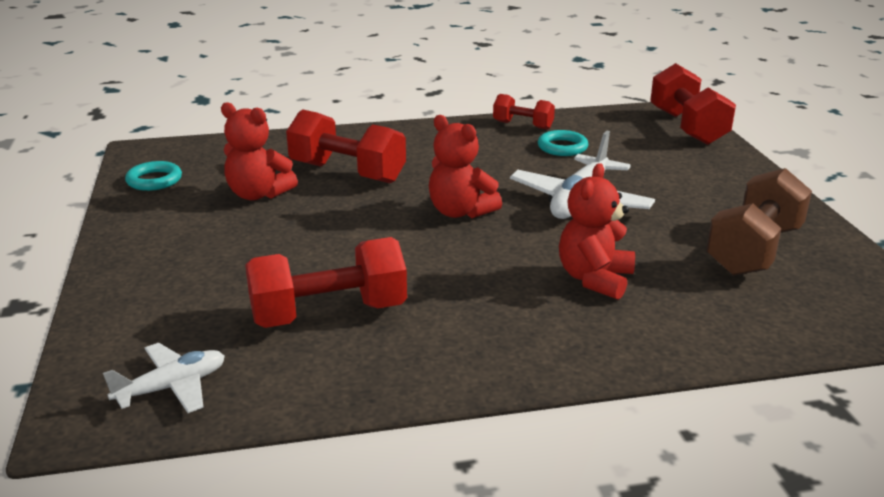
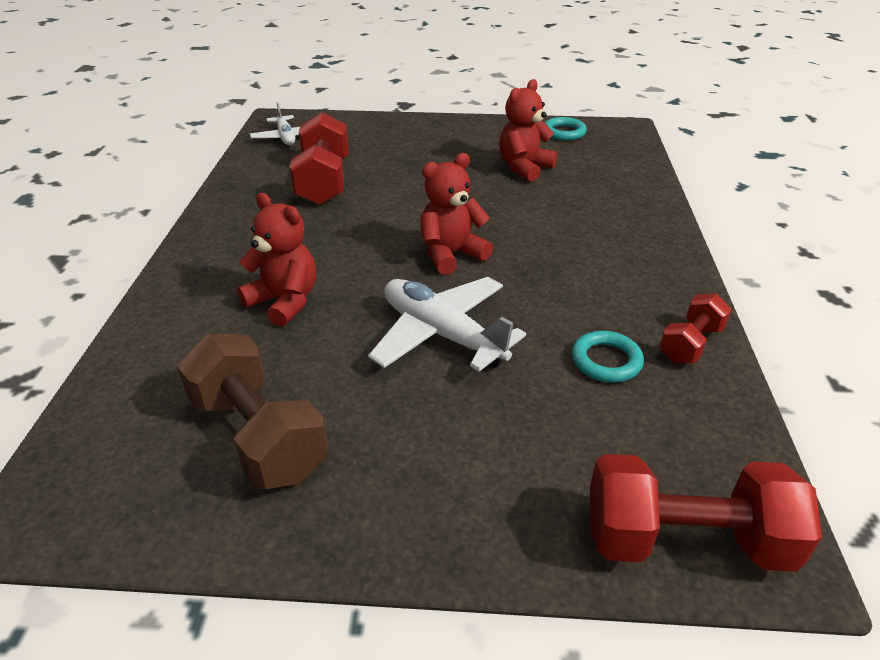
camera: 105 degrees right, 10 degrees up
red dumbbell [286,109,406,184] -> none

